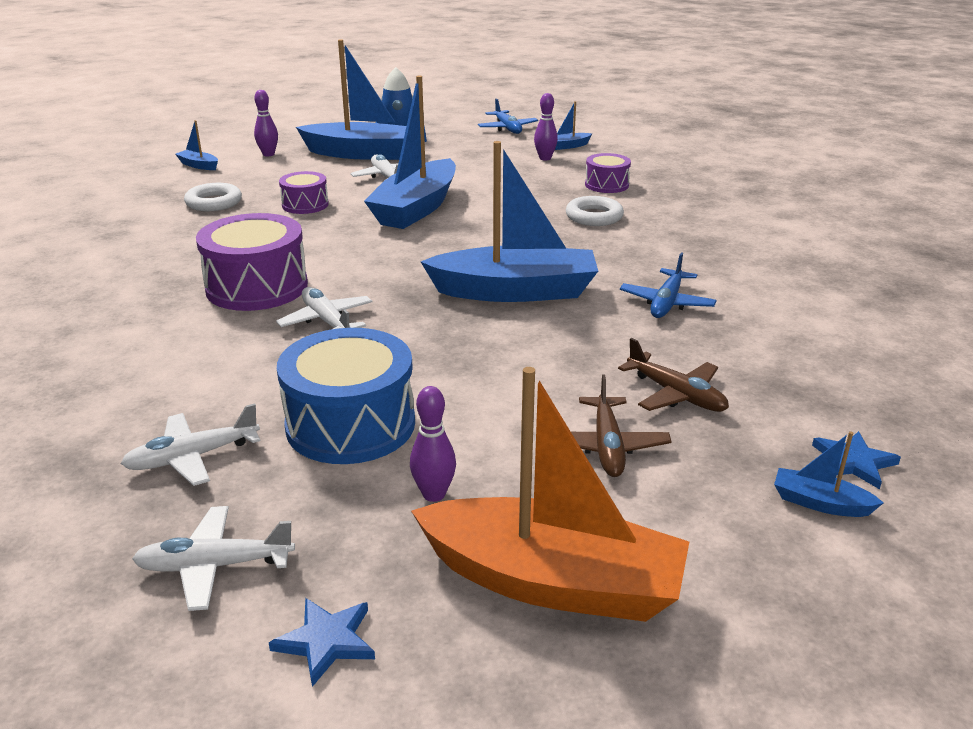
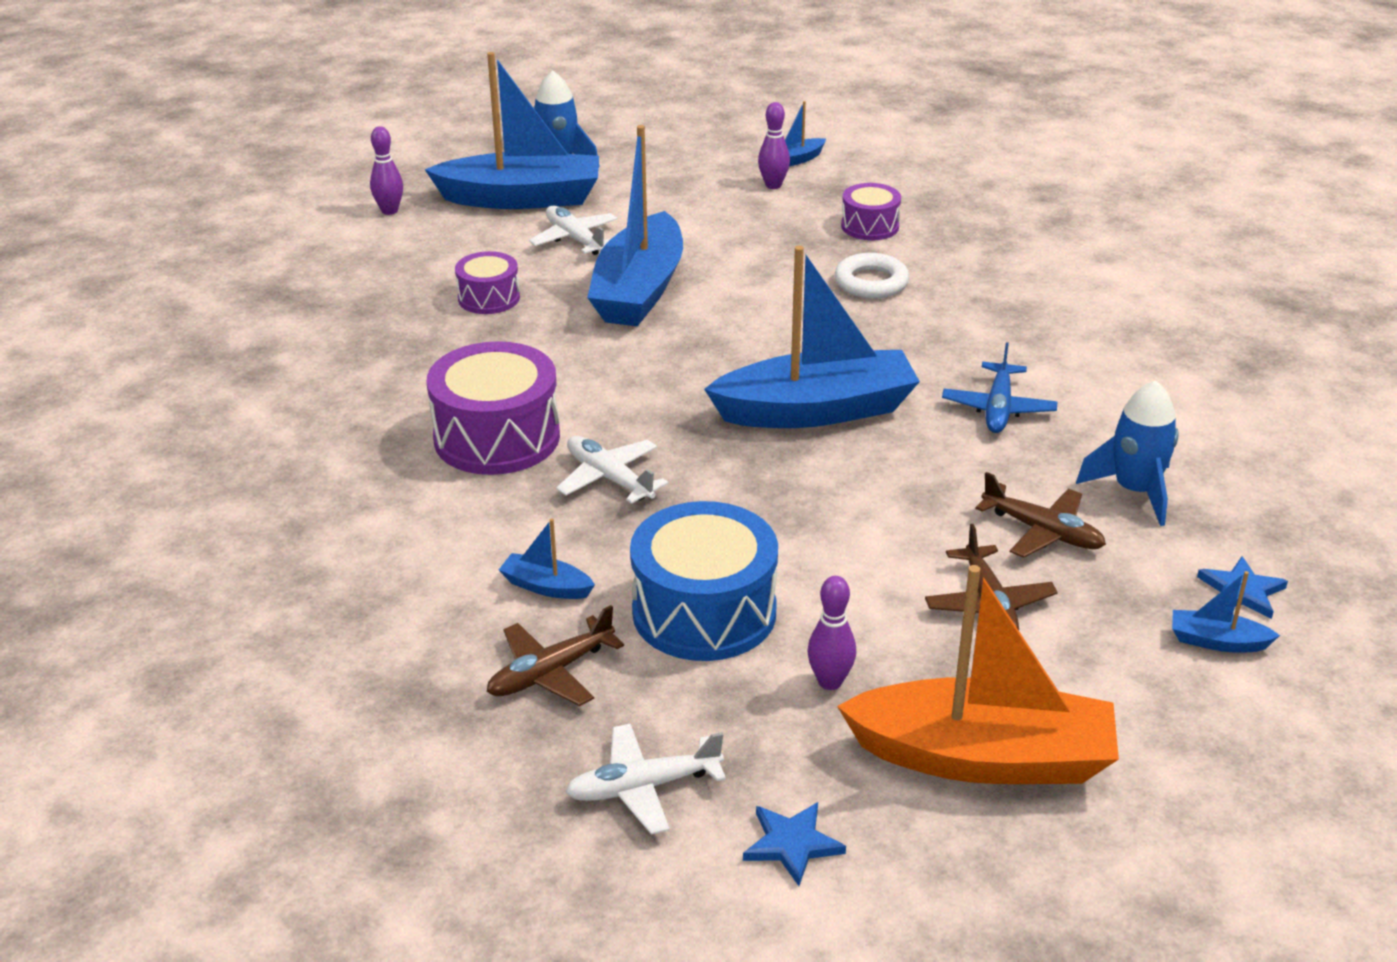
camera: 10 degrees left, 5 degrees up
white plane [121,403,261,486] -> brown plane [487,605,624,706]
blue boat [175,120,218,170] -> blue boat moved to [499,519,595,599]
white ring [184,183,242,211] -> none
blue plane [478,98,538,134] -> none
none -> blue rocket [1076,380,1179,526]

